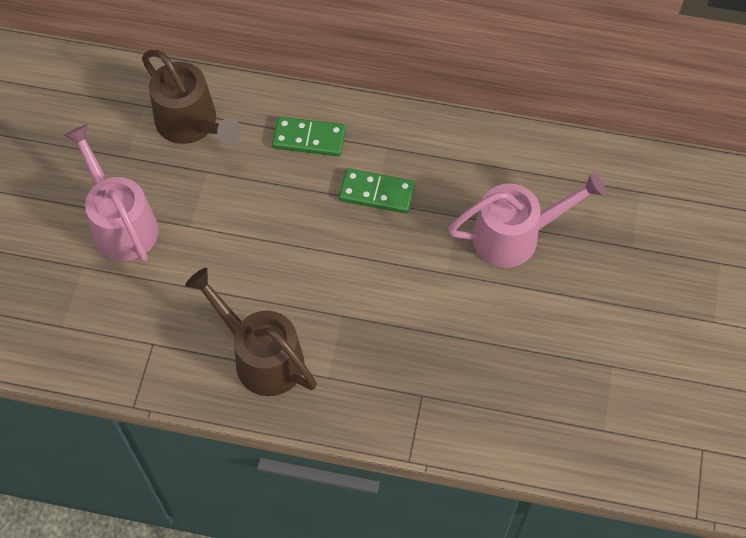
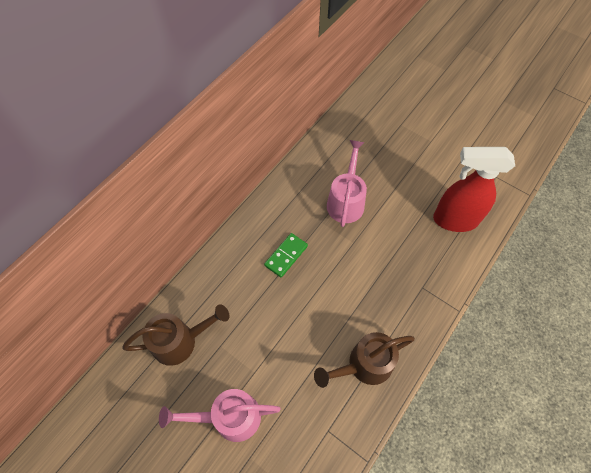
camera: 65 degrees left, 0 degrees up
green domino [272,116,346,157] -> none
none -> red spray bottle [433,147,515,232]

